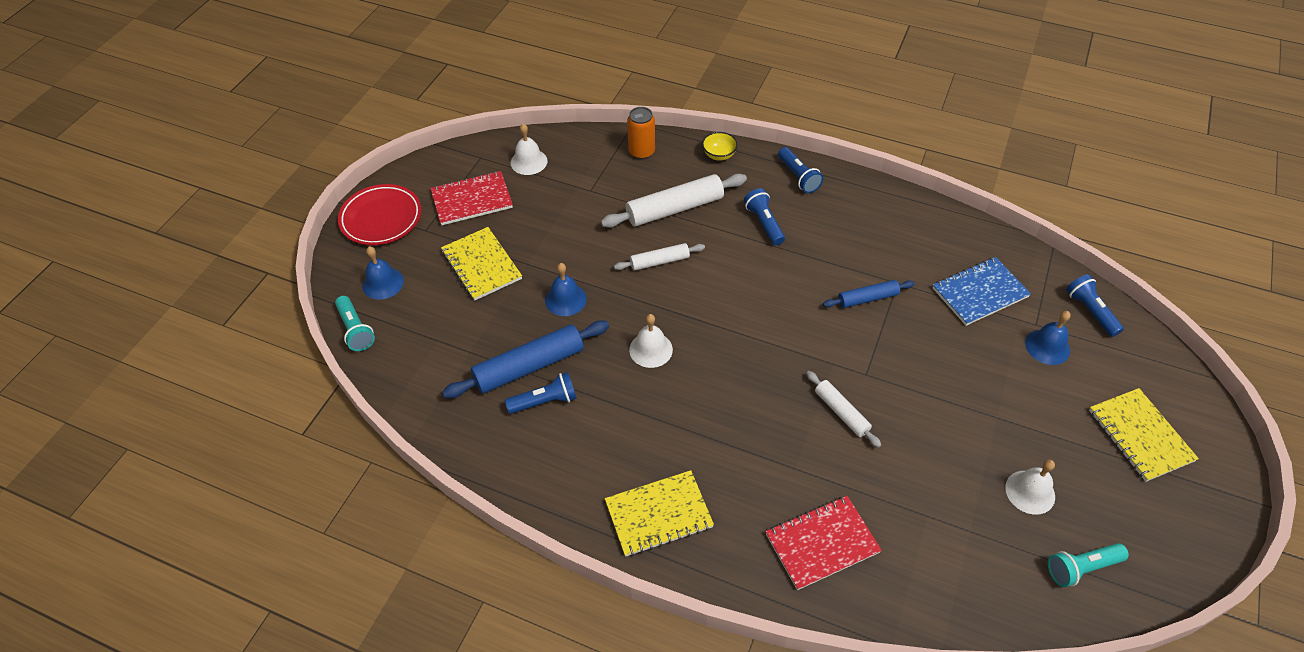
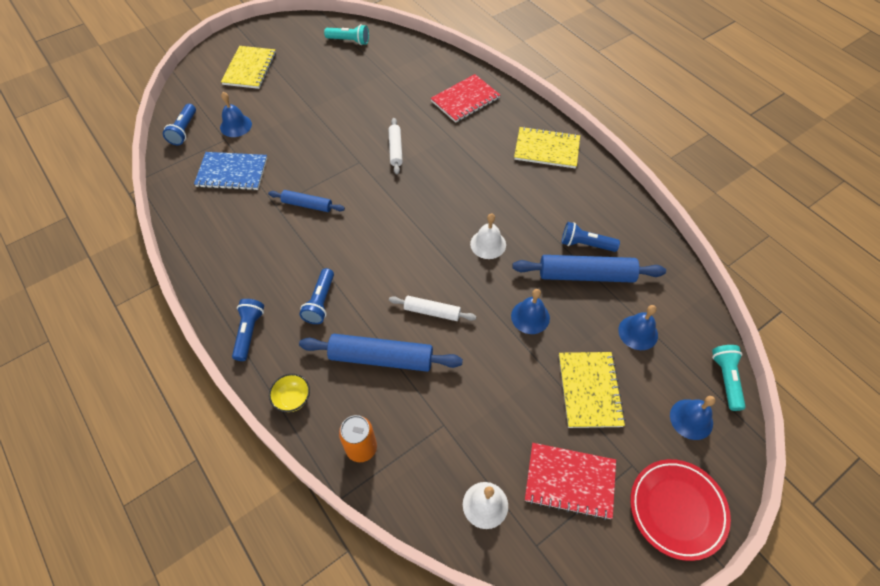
camera: 150 degrees left, 5 degrees up
white rolling pin [601,174,747,228] -> blue rolling pin [299,334,463,372]
red notebook [766,496,882,590] -> red notebook turned 45 degrees counterclockwise [431,74,500,123]
white bell [1005,459,1055,515] -> none
none -> blue bell [618,305,658,350]

